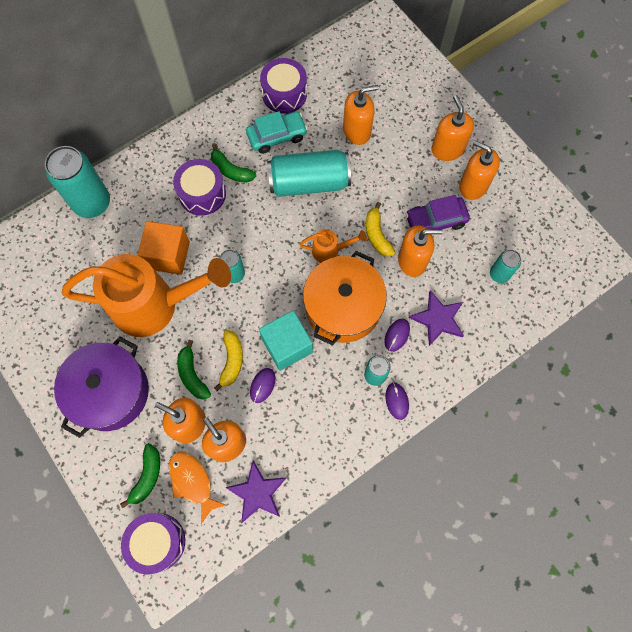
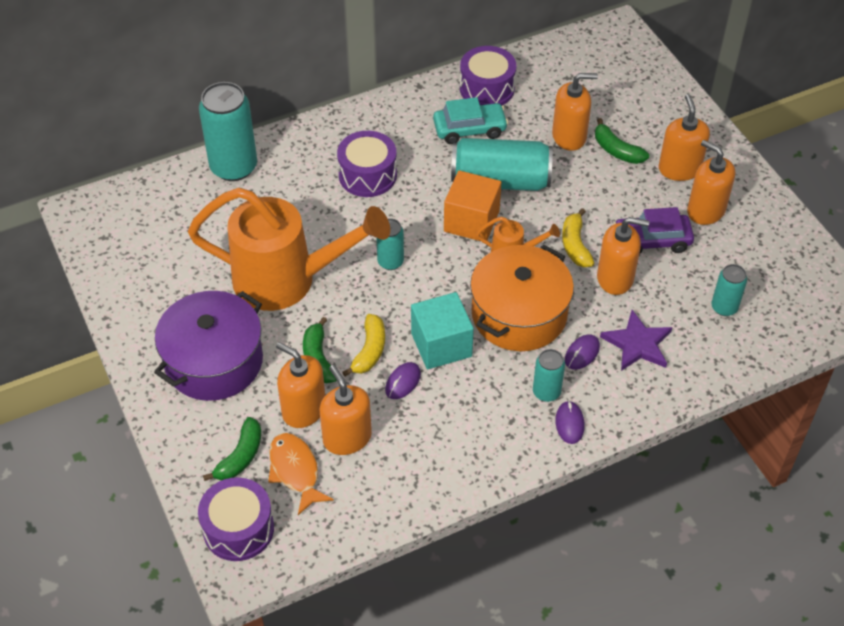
camera: 10 degrees right, 20 degrees down
orange cube [137,221,190,275] -> orange cube moved to [444,170,501,241]
green banana [211,143,256,183] -> green banana moved to [595,118,649,164]
purple star [225,460,286,523] -> none

